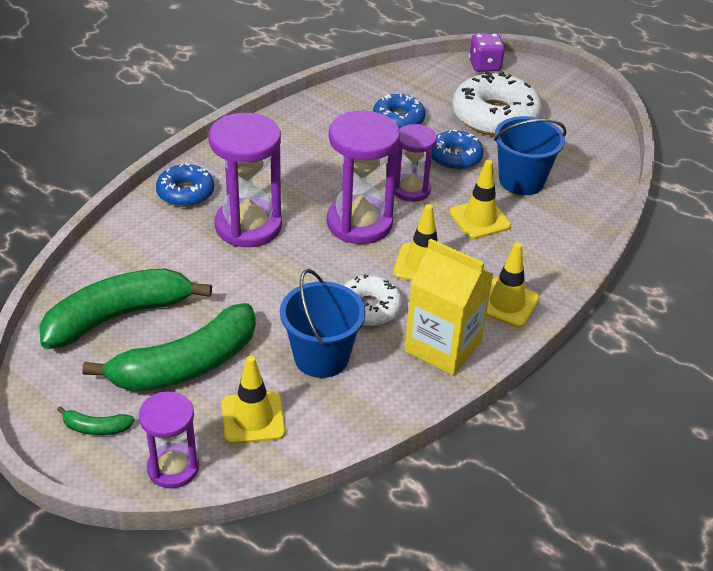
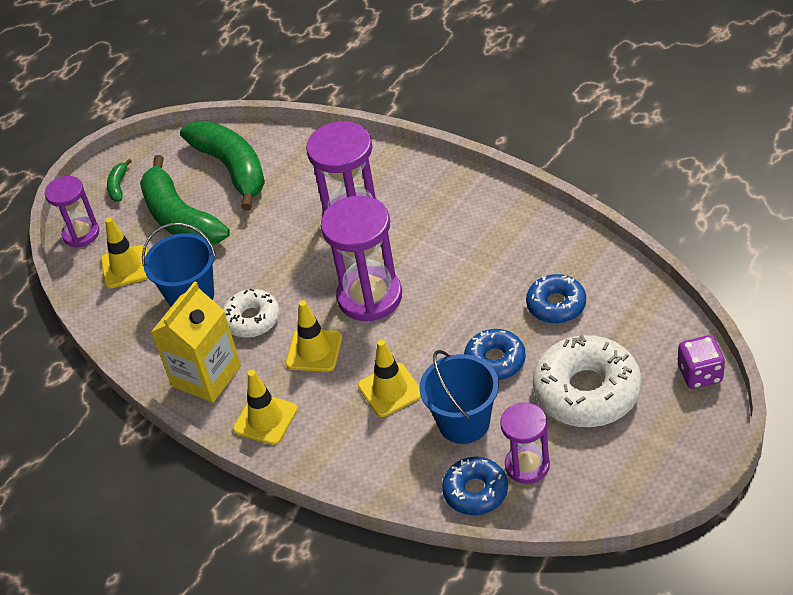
camera: 95 degrees right, 5 degrees up
blue donut [156,163,214,207] -> blue donut moved to [442,457,508,515]
purple hourglass [395,124,437,202] -> purple hourglass moved to [500,402,550,484]

